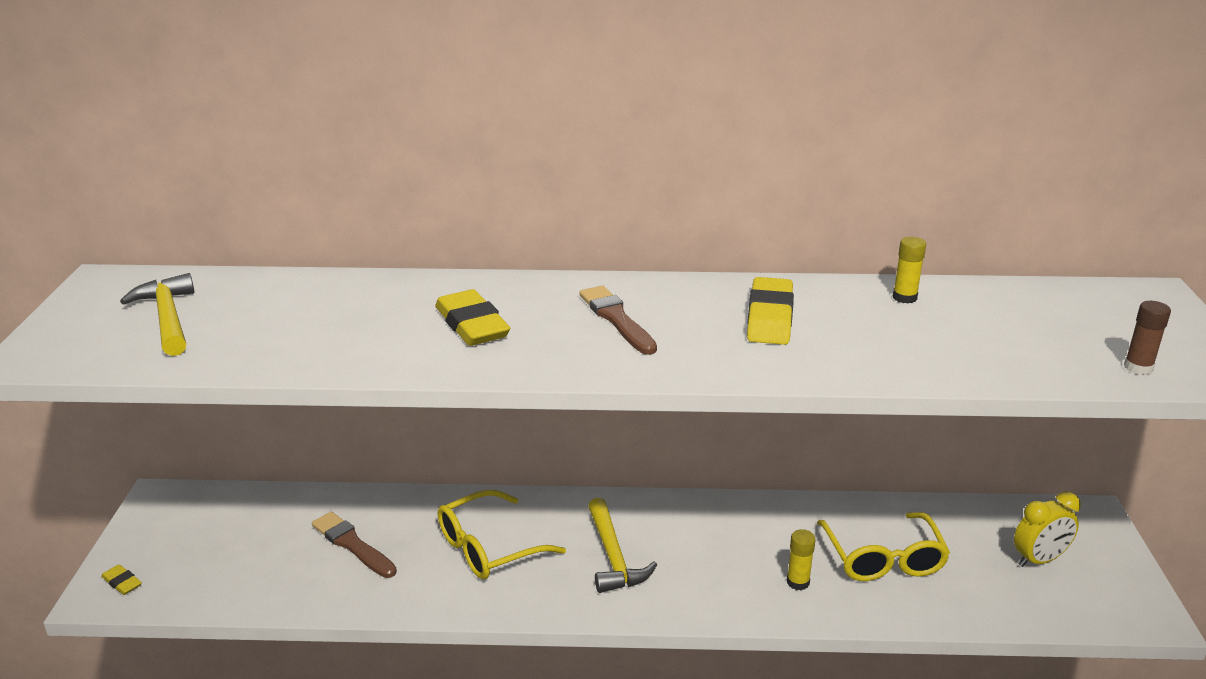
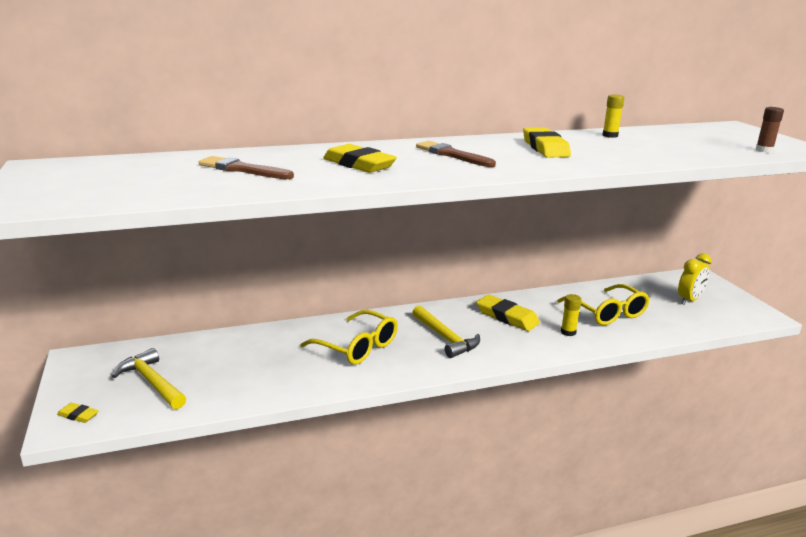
camera: 20 degrees left, 5 degrees down
yellow hammer [120,273,195,356] -> yellow hammer moved to [112,348,186,409]
brown brush [312,512,397,578] -> brown brush moved to [199,156,294,179]
yellow glasses [438,490,566,580] -> yellow glasses turned 90 degrees counterclockwise [300,310,398,365]
none -> yellow eraser [476,295,540,331]

